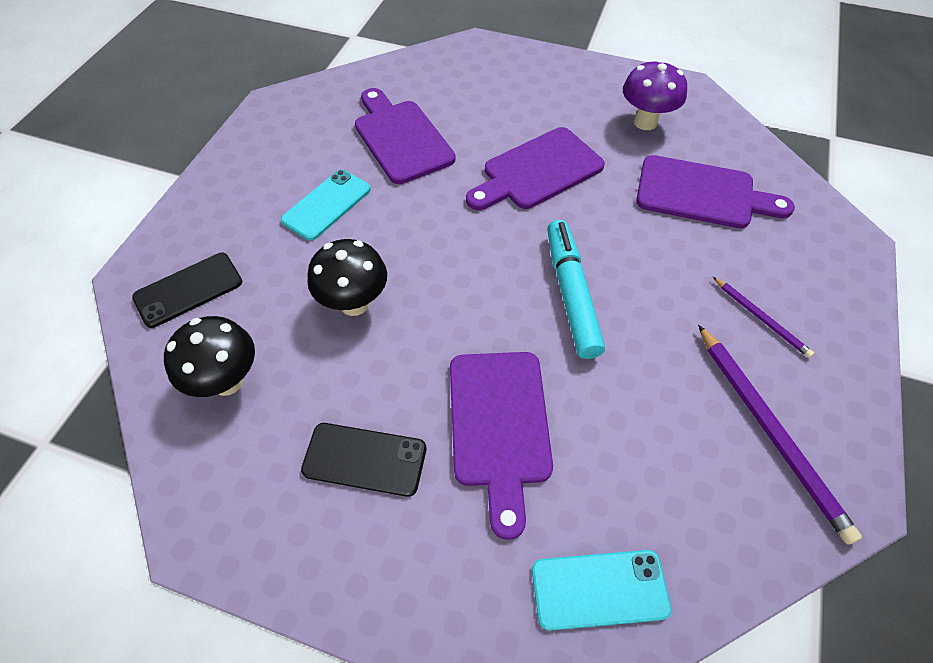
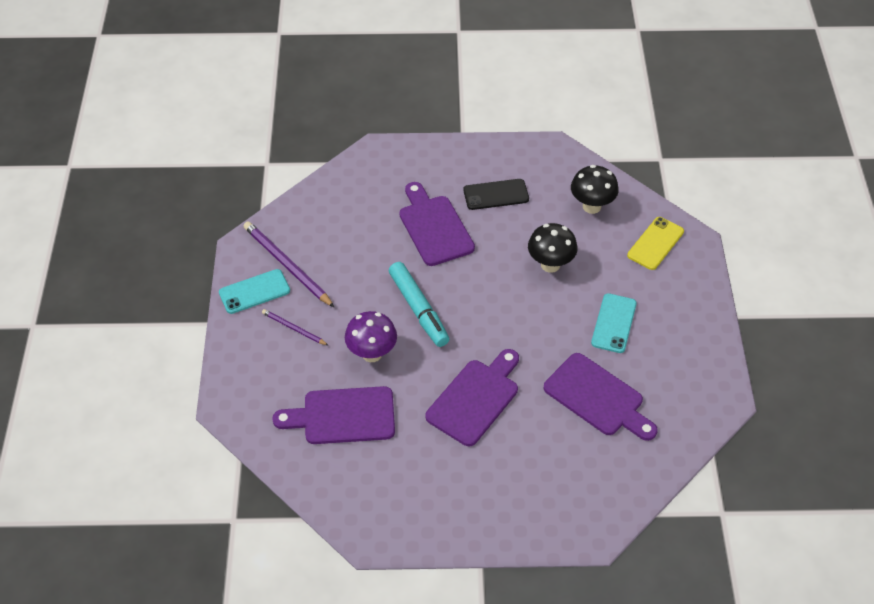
camera: 160 degrees right, 5 degrees down
black phone [132,253,242,328] -> yellow phone [627,217,684,270]
turquoise phone [532,550,672,631] -> turquoise phone moved to [219,269,290,314]
purple mushroom [623,59,687,130] -> purple mushroom moved to [345,311,397,362]

